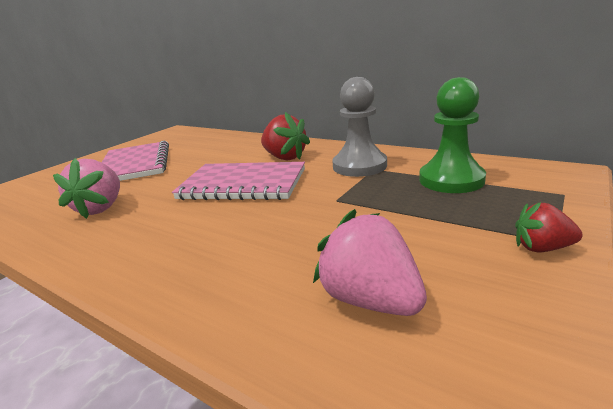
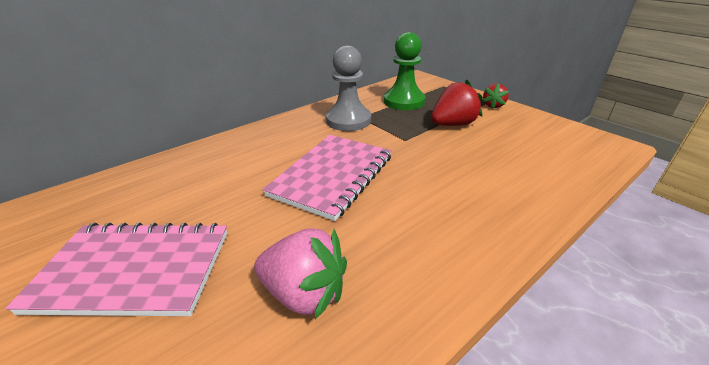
camera: 75 degrees left, 10 degrees up
red strawberry [261,112,310,160] -> red strawberry moved to [431,79,482,126]
pink strawberry [313,209,427,316] -> none

